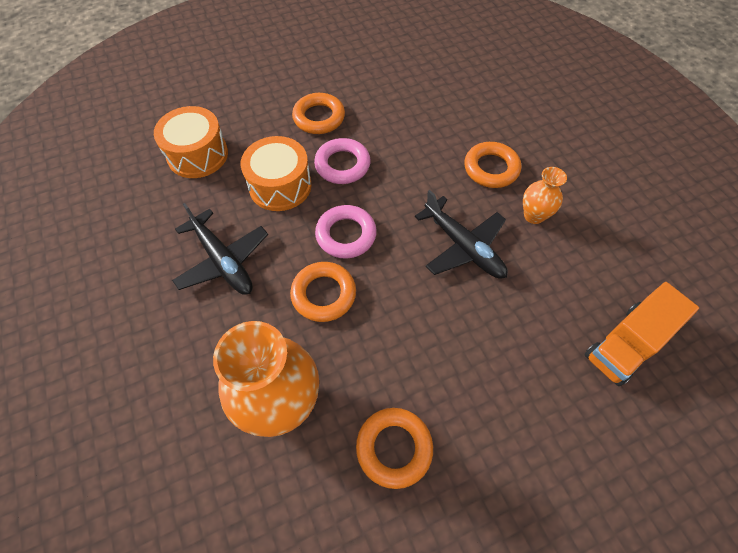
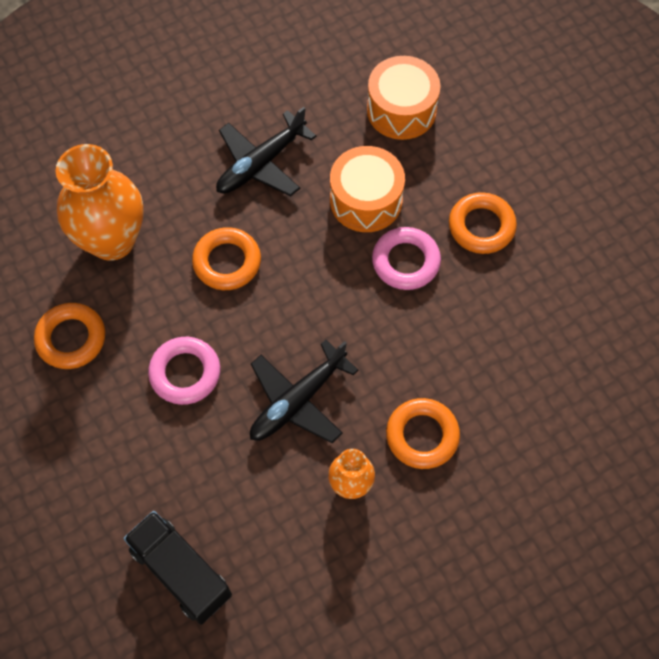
camera: 85 degrees right, 5 degrees up
pink ring [315,205,377,259] -> pink ring moved to [148,337,220,405]
orange truck [584,282,699,386] -> black truck [123,511,232,625]

